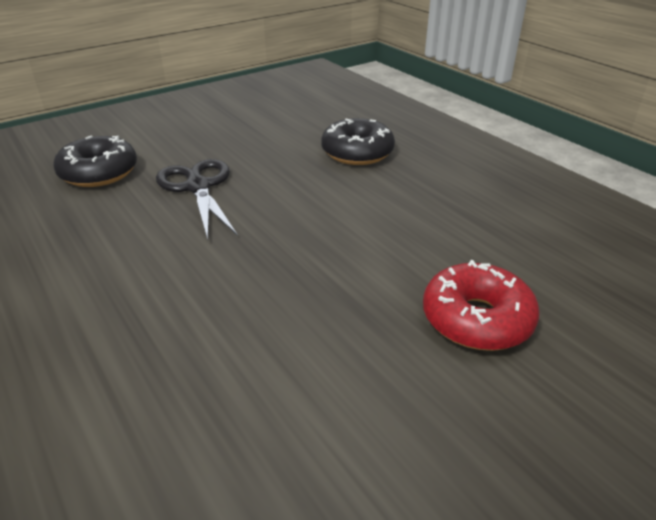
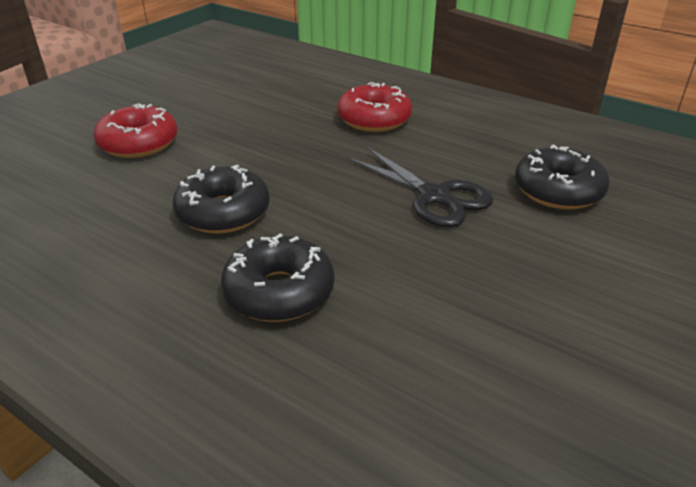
camera: 160 degrees right, 0 degrees up
none -> black donut [173,165,270,233]
none -> red donut [337,82,412,132]

